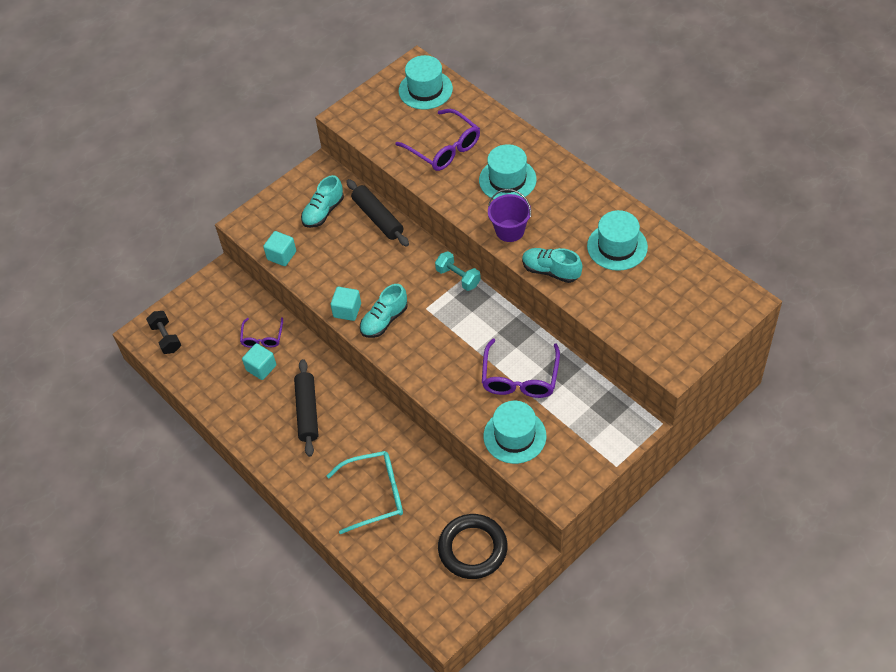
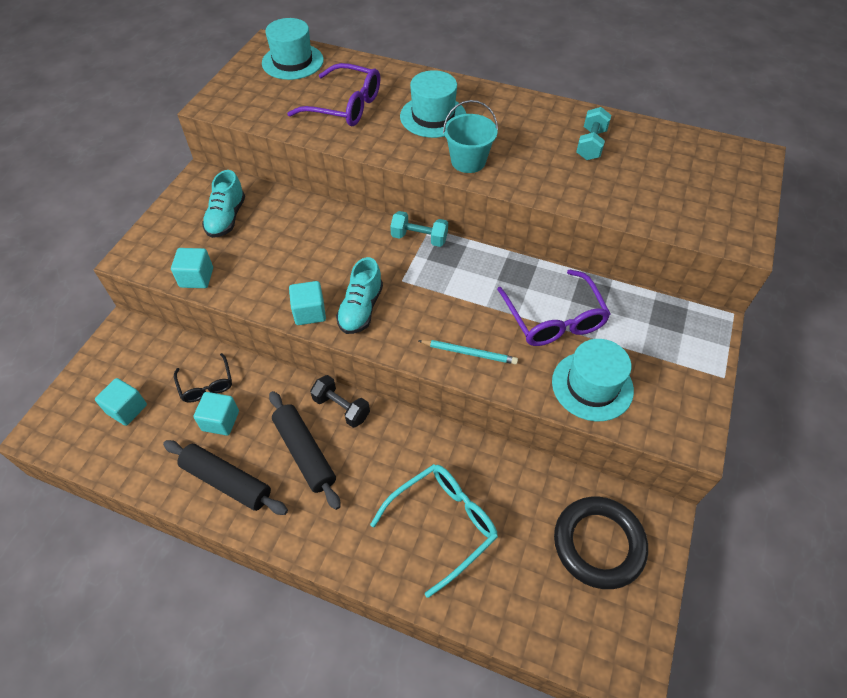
camera: 30 degrees left, 0 degrees up
black dumbbell [146,311,181,354] -> black dumbbell moved to [310,375,370,428]
purple glasses [240,317,283,348] -> black glasses [174,353,232,403]
black rolling pin [346,179,409,247] -> black rolling pin moved to [163,440,288,515]
purple bucket [488,189,531,242] -> turquoise bucket [443,100,498,173]
turquoise shoe [522,248,583,283] -> none
turquoise hat [587,210,648,271] -> turquoise dumbbell [576,107,611,160]
none -> turquoise cube [95,378,147,426]
none -> turquoise pencil [418,340,518,365]

